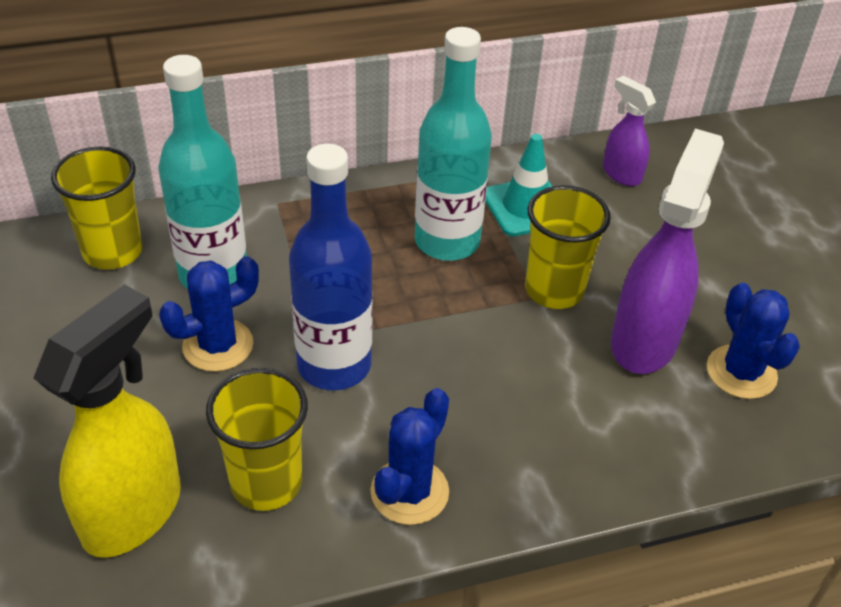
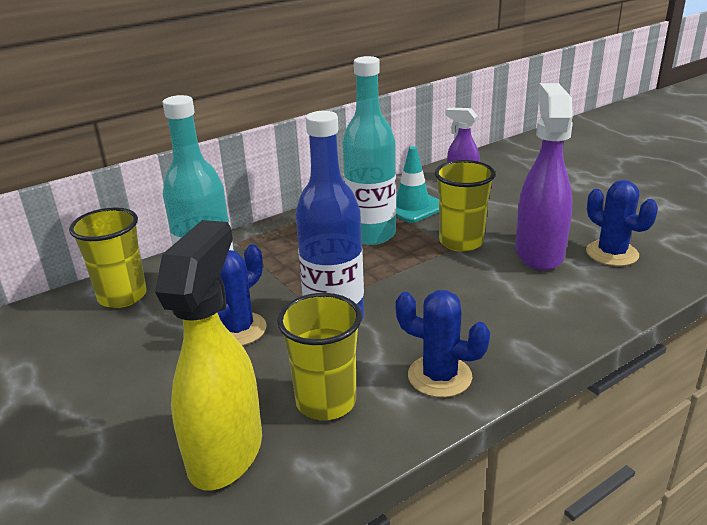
camera: 15 degrees left, 15 degrees down
blue cactus [370,388,449,525] -> blue cactus turned 75 degrees counterclockwise [395,290,490,398]

